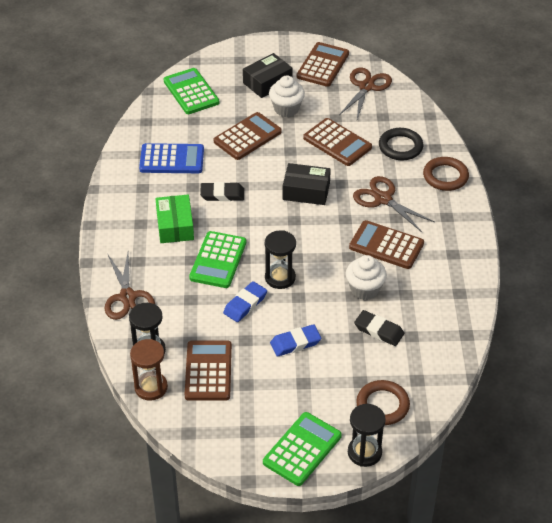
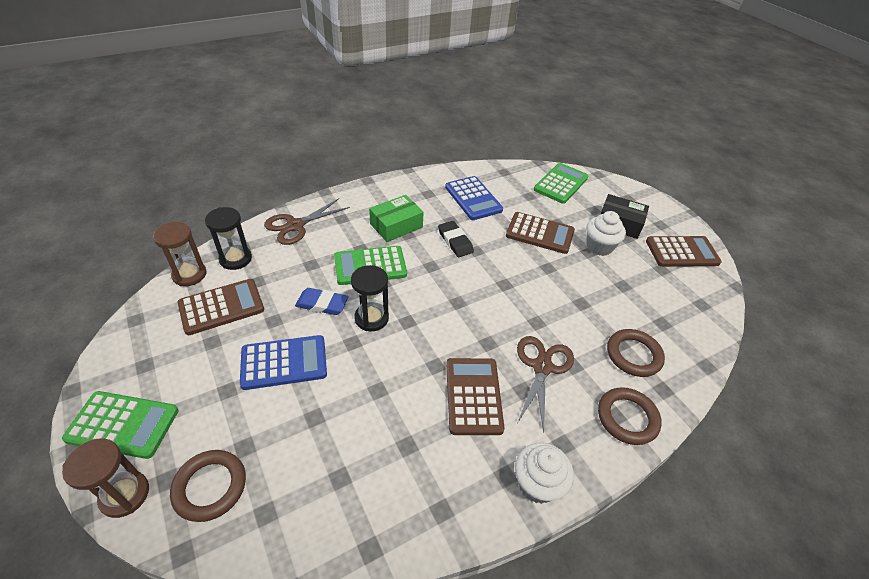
camera: 60 degrees right, 0 degrees up
blue eraser [270,324,321,357] -> blue calculator [240,335,327,390]
black box [283,163,331,205] -> none
brown calculator [303,118,372,166] -> none
brown scissors [339,67,392,119] -> none
white cupcake [346,255,387,300] -> white cupcake moved to [515,443,574,504]
black hourglass [348,404,386,467] -> brown hourglass [62,439,149,518]
black eraser [354,310,404,346] -> none
black ring [379,128,423,160] -> brown ring [607,329,665,377]

